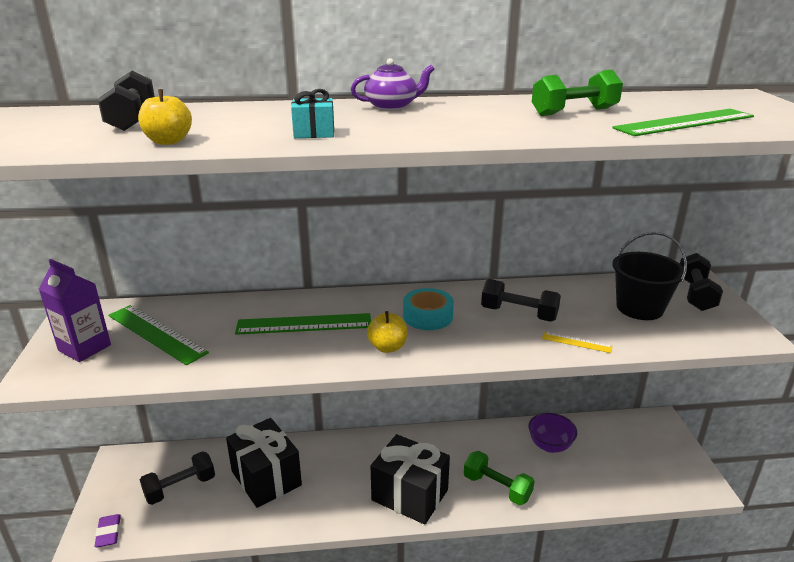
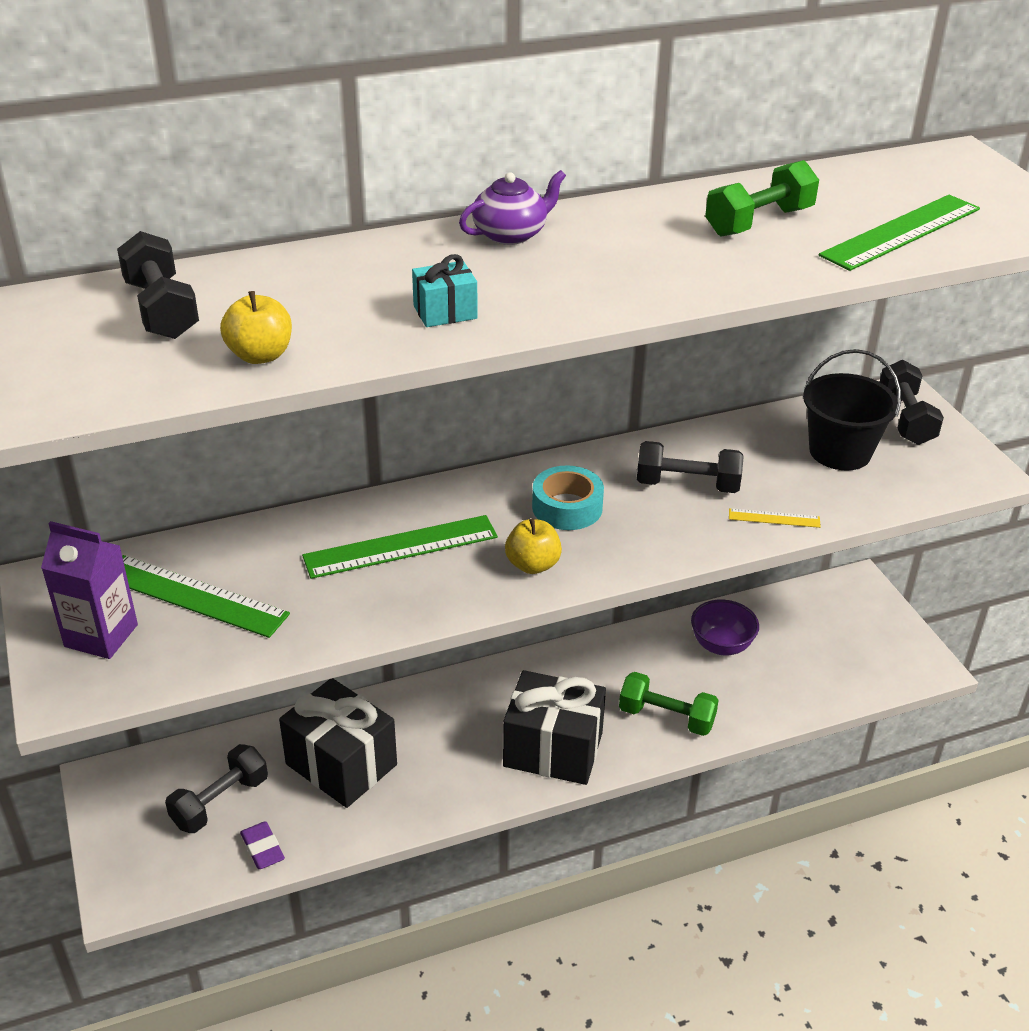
camera: 15 degrees left, 10 degrees up
purple eraser [95,514,121,547] -> purple eraser moved to [240,821,285,869]

